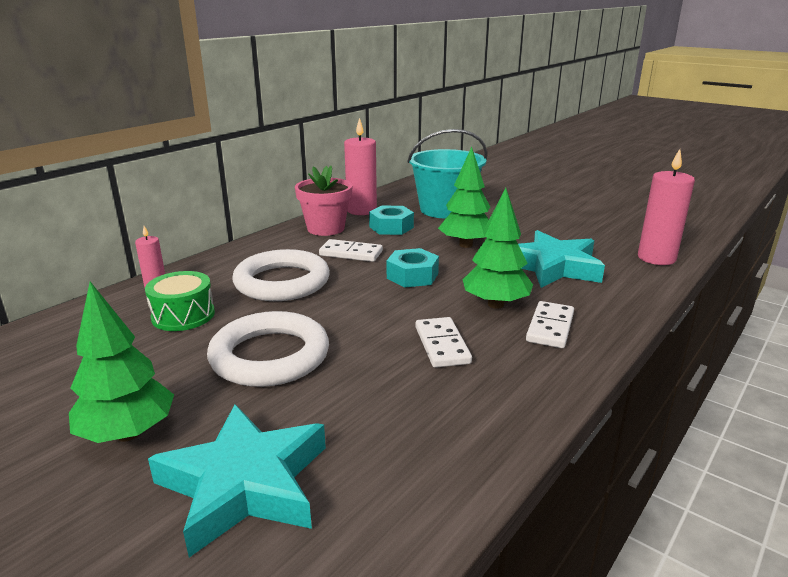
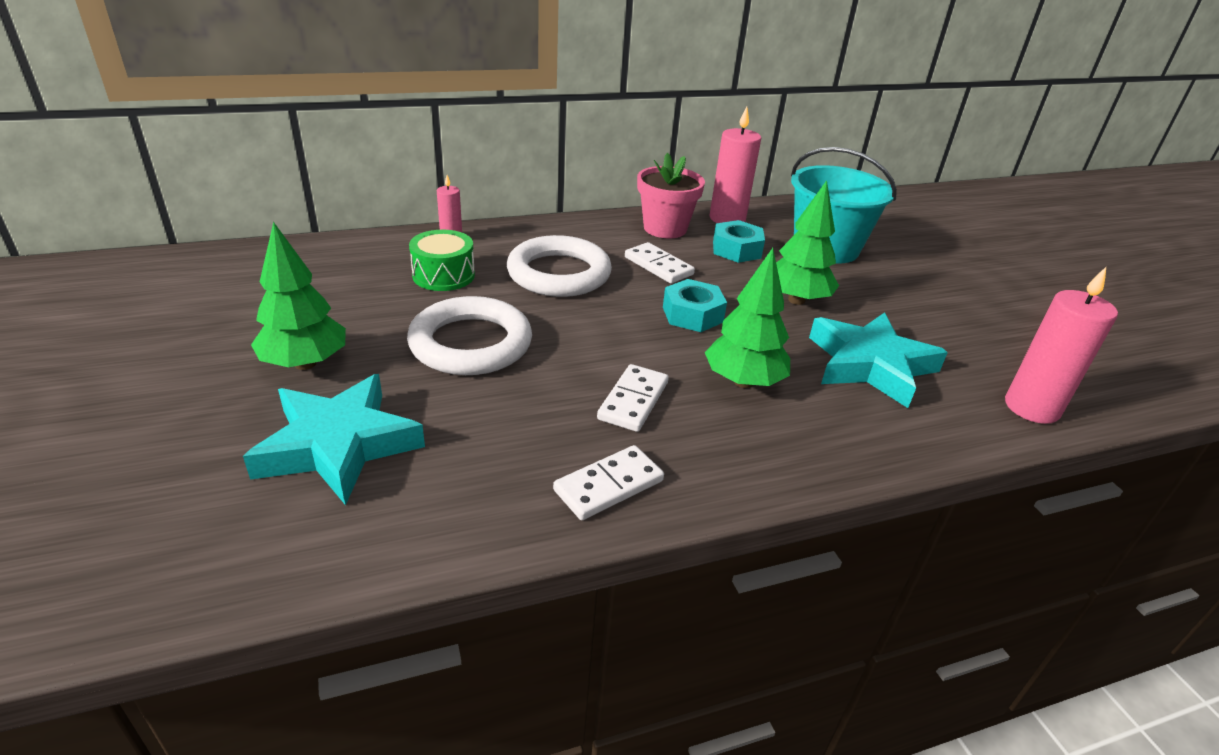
camera: 30 degrees right, 10 degrees up
white domino [526,301,574,348] -> white domino moved to [553,445,664,520]

